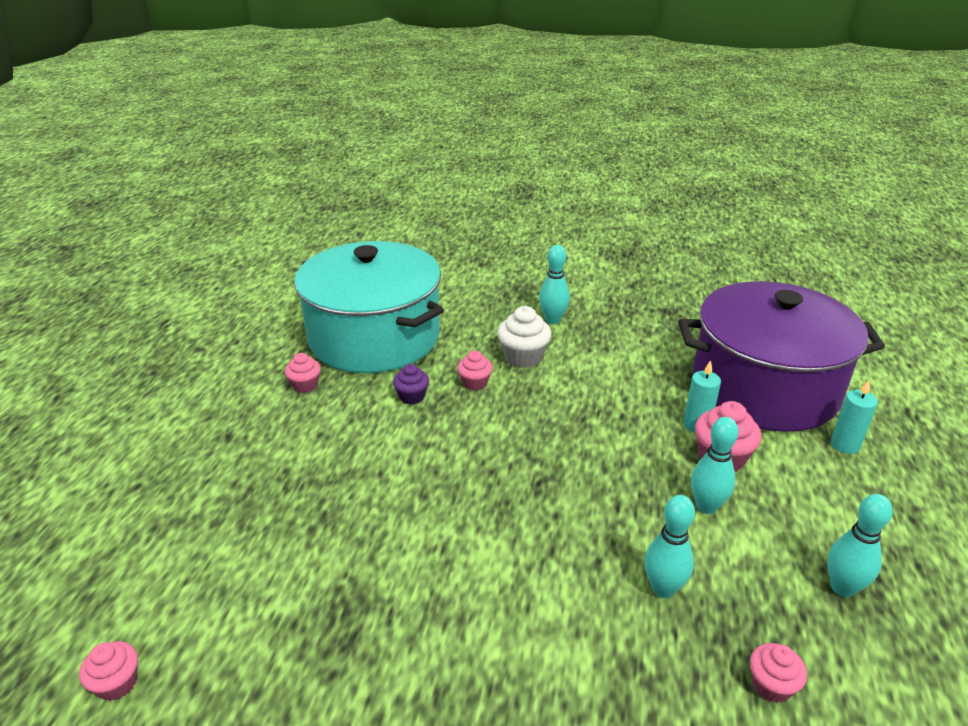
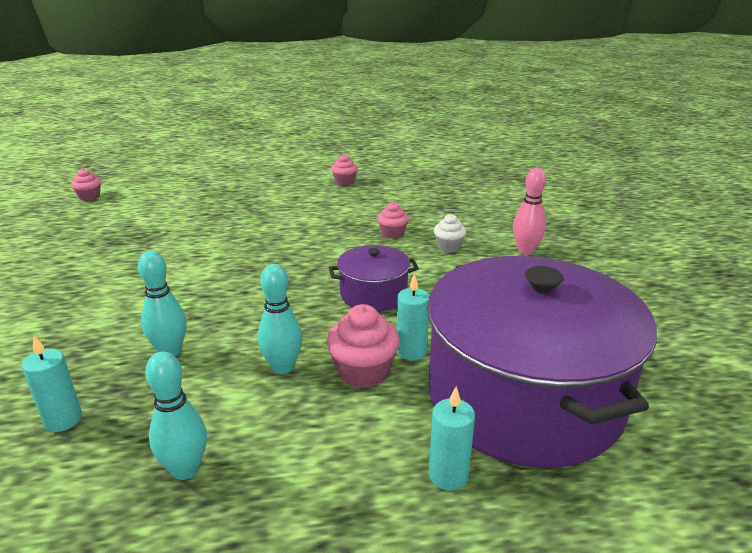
camera: 70 degrees right, 5 degrees down
turquoise pot [294,241,444,373] -> none
purple cupcake [393,364,429,405] -> none
white cupcake [497,306,552,368] -> white cupcake [434,214,466,252], size x0.63
turquoise bowling pin [539,245,570,324] -> pink bowling pin [513,168,546,254]
pink cupcake [750,643,807,703] -> turquoise candle [22,335,82,432]
none -> purple pot [329,245,419,312]

